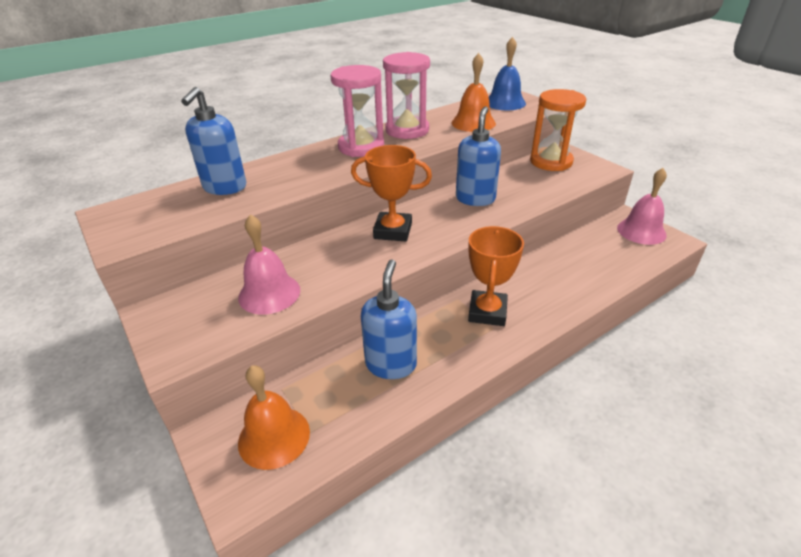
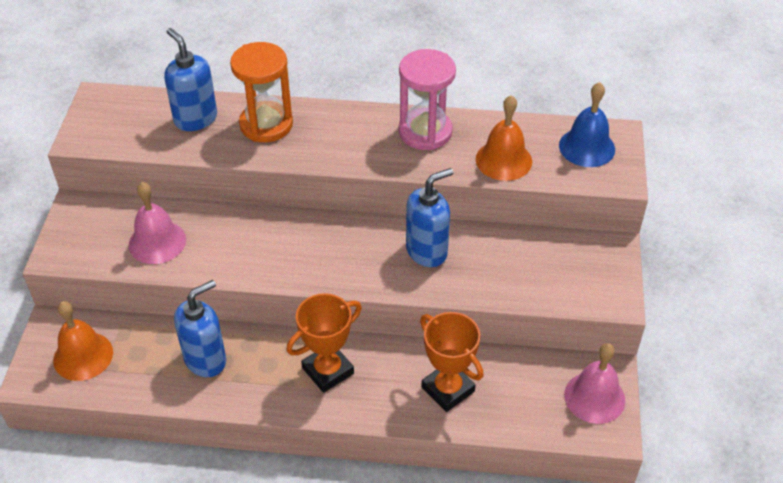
camera: 40 degrees right, 10 degrees up
blue soap dispenser [181,87,246,195] -> blue soap dispenser turned 90 degrees clockwise [164,28,217,131]
pink hourglass [331,65,384,157] -> none
orange trophy [351,145,432,241] -> orange trophy moved to [420,312,484,412]
orange hourglass [530,89,586,171] -> orange hourglass moved to [230,42,293,142]

